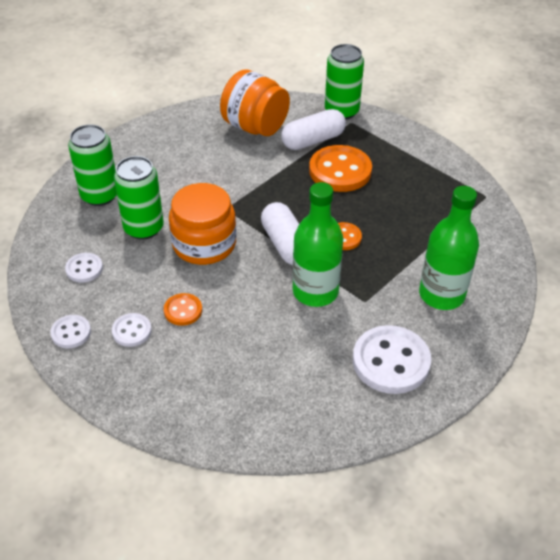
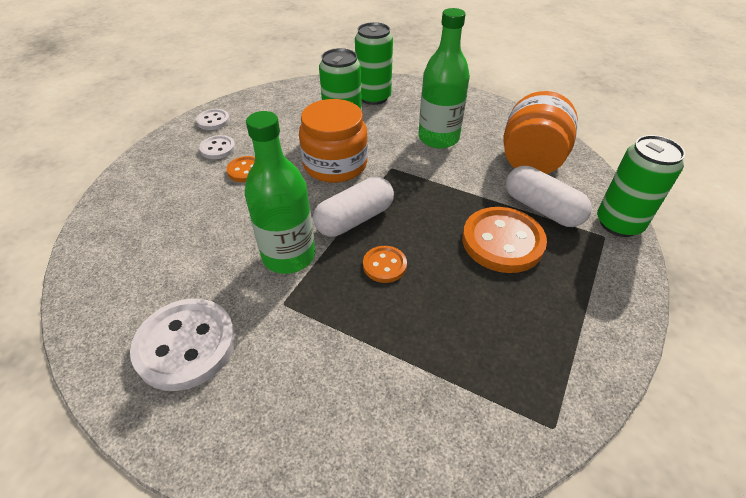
camera: 75 degrees right, 0 degrees up
white button [65,253,103,283] -> none
green bottle [419,186,479,310] -> green bottle moved to [418,8,470,149]

